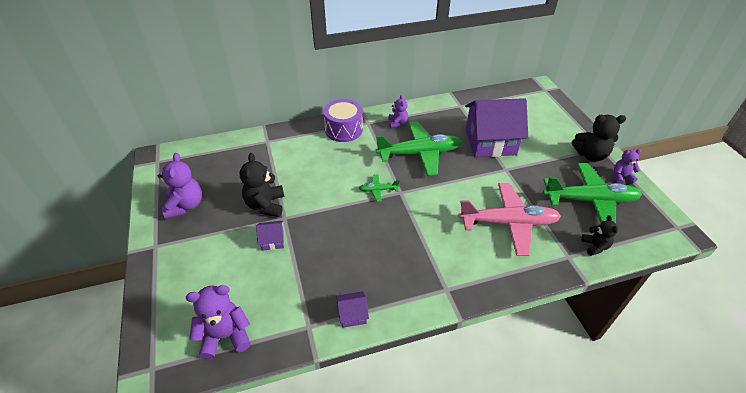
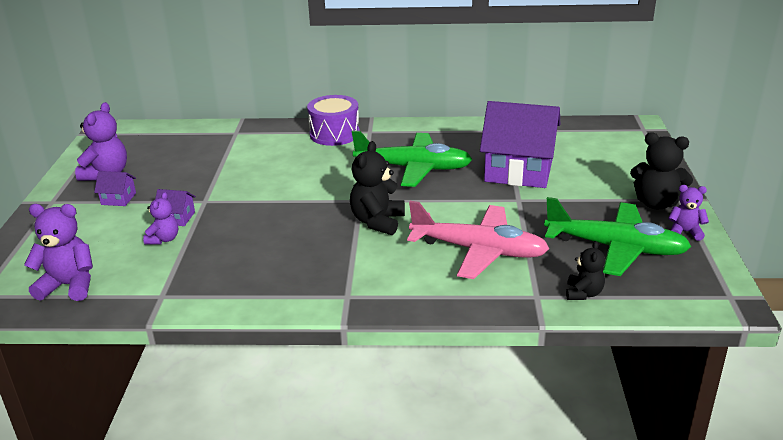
camera: 20 degrees right, 15 degrees down
black teddy bear [240,153,284,217] -> black teddy bear moved to [350,141,405,235]
purple house [336,291,369,328] -> purple house moved to [94,171,136,206]
green plane [359,174,400,202] -> none
purple teddy bear [388,95,408,128] -> purple teddy bear moved to [143,192,178,245]

